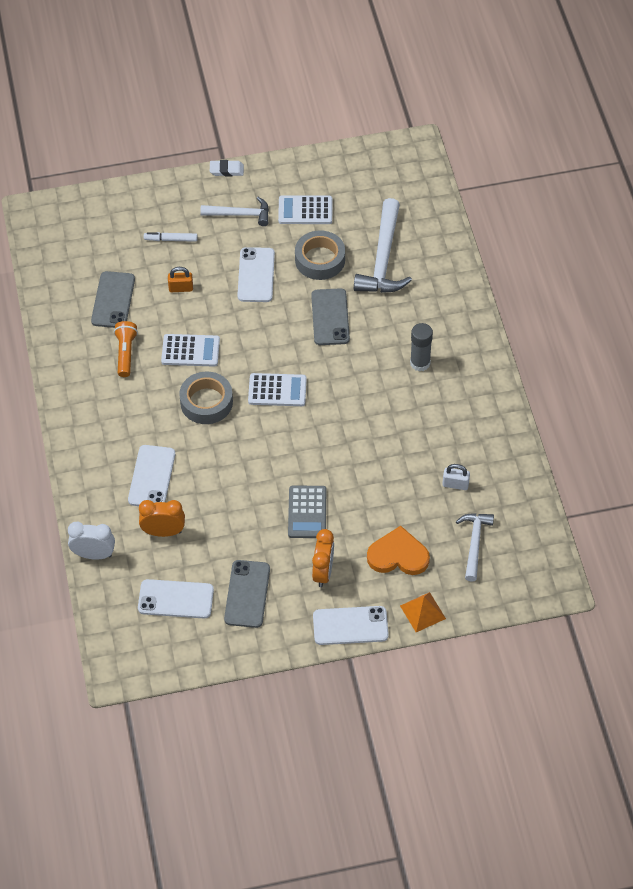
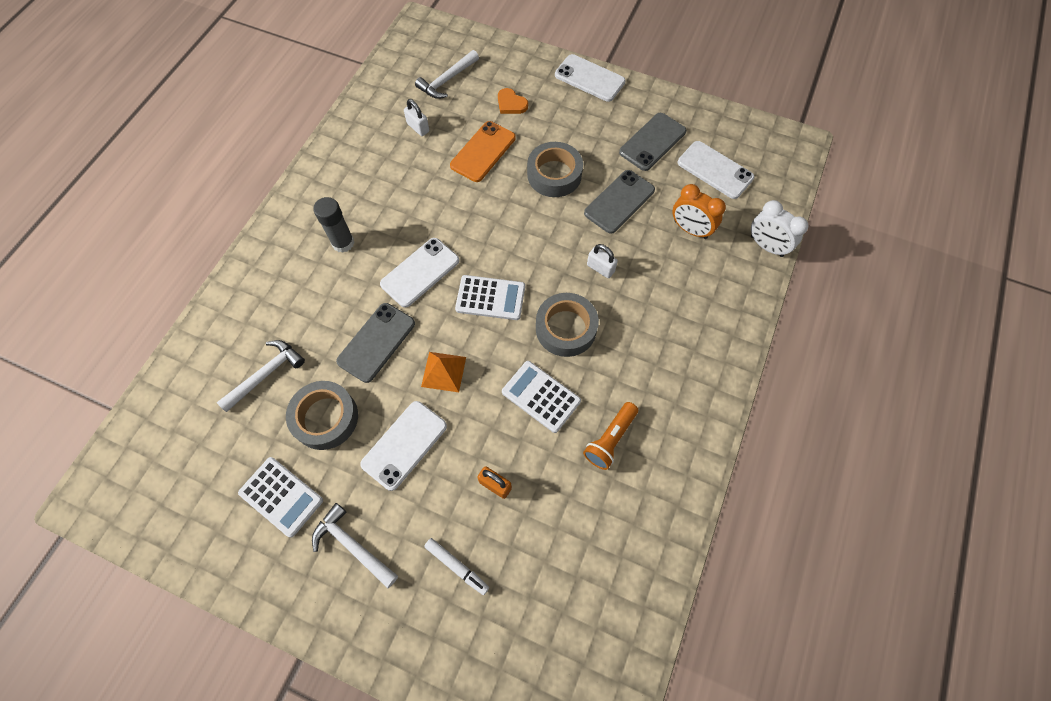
camera: 145 degrees left, 10 degrees up
grey phone [91,271,135,328] -> grey phone moved to [584,170,655,234]
white phone [128,445,175,506] -> white phone moved to [380,238,459,307]
white eraser [210,160,244,176] -> none
white calculator [248,373,307,406] -> white calculator turned 150 degrees clockwise [455,275,525,320]
grey calculator [288,485,326,538] -> grey tape [527,142,583,197]
orange clock [312,529,334,587] -> none
white hammer [354,198,412,293] -> white hammer [217,340,305,412], size x0.61
orange heart [367,526,430,575] -> orange heart [498,88,528,114], size x0.59
orange pyramid [400,592,446,632] -> orange pyramid moved to [421,352,466,392]
none -> orange phone [450,121,516,182]
none -> white padlock [587,244,618,278]

